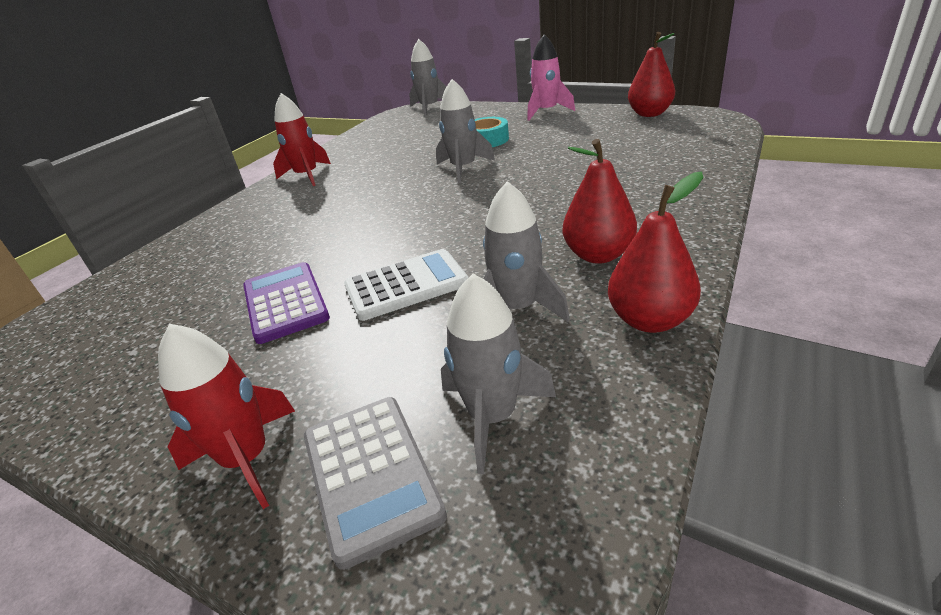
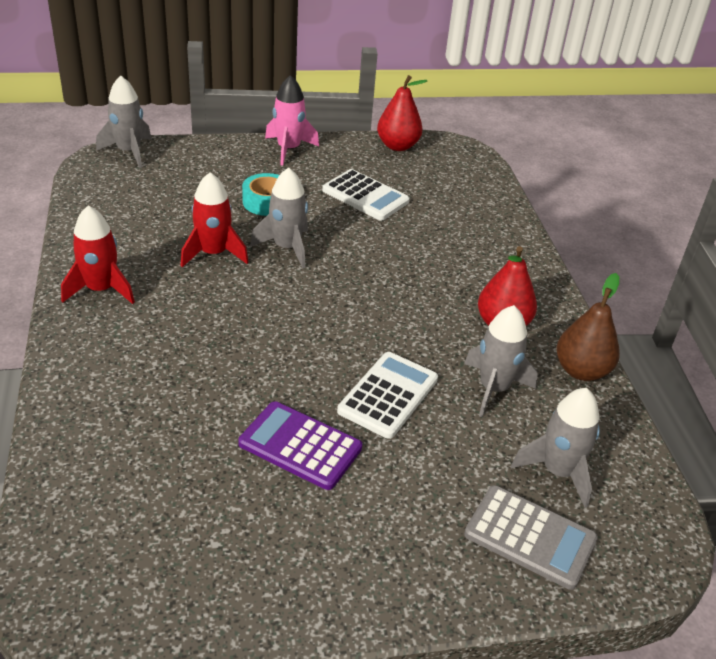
camera: 45 degrees left, 5 degrees up
red rocket [158,324,295,509] -> red rocket moved to [181,172,249,267]
red pear [608,172,704,333] -> brown pear [556,273,620,381]
none -> white calculator [322,169,410,220]

